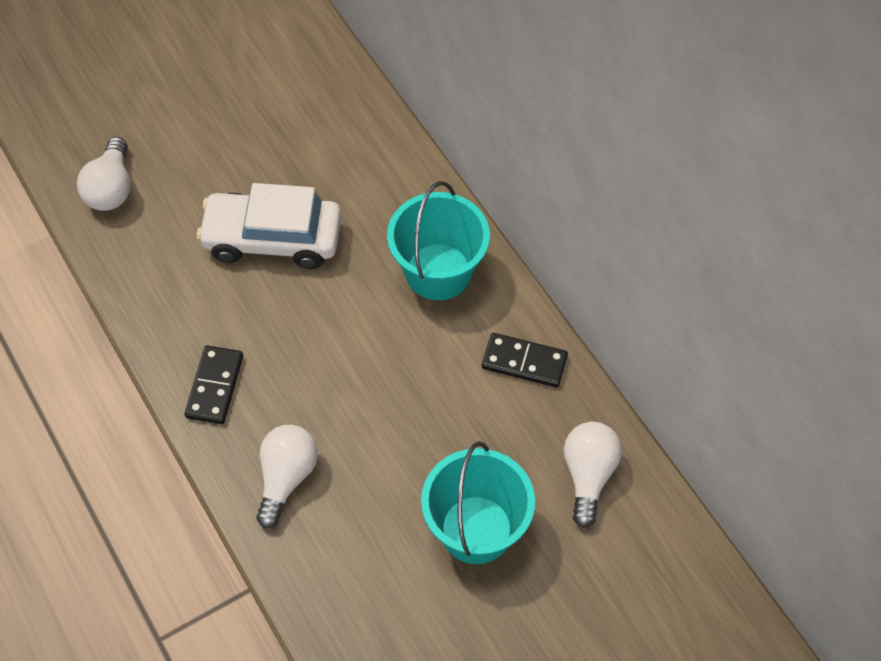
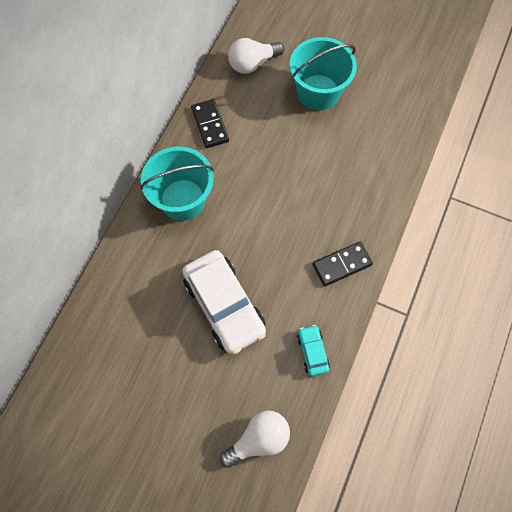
camera: 125 degrees left, 10 degrees up
white light bulb [257,425,318,529] -> none
none -> turquoise car [297,325,330,376]

